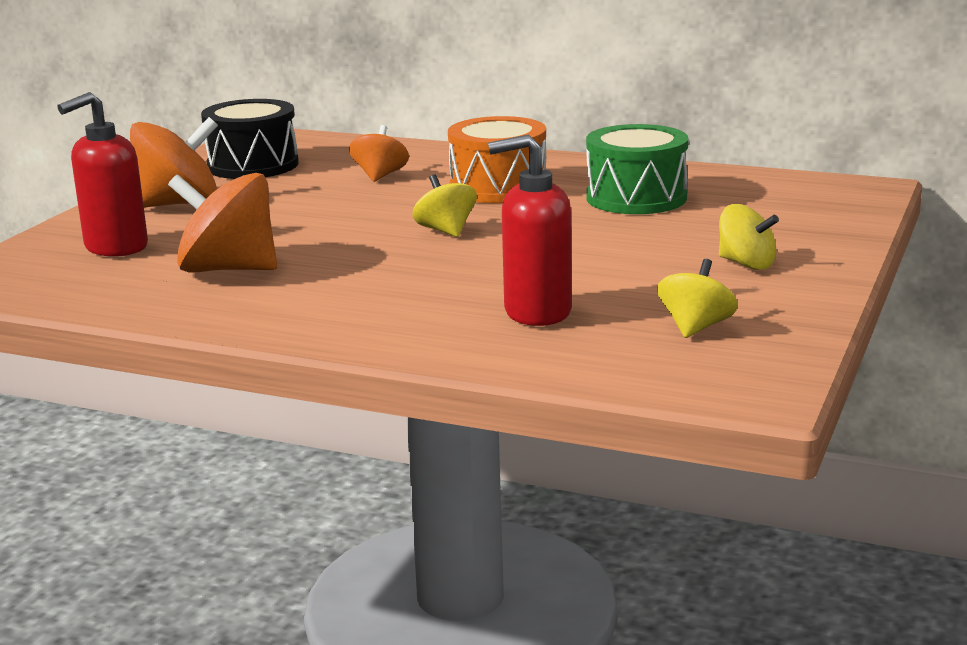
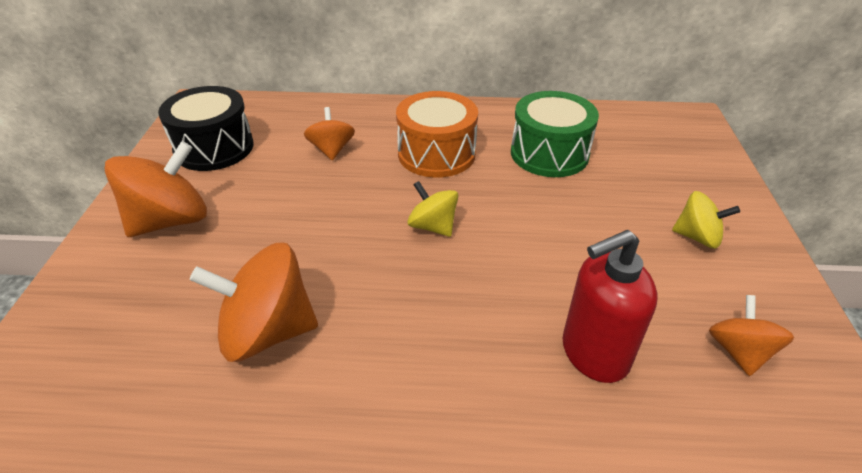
camera: 20 degrees left, 20 degrees up
red soap dispenser [57,92,148,257] -> none
yellow spinning top [657,259,738,338] -> orange spinning top [709,295,794,376]

